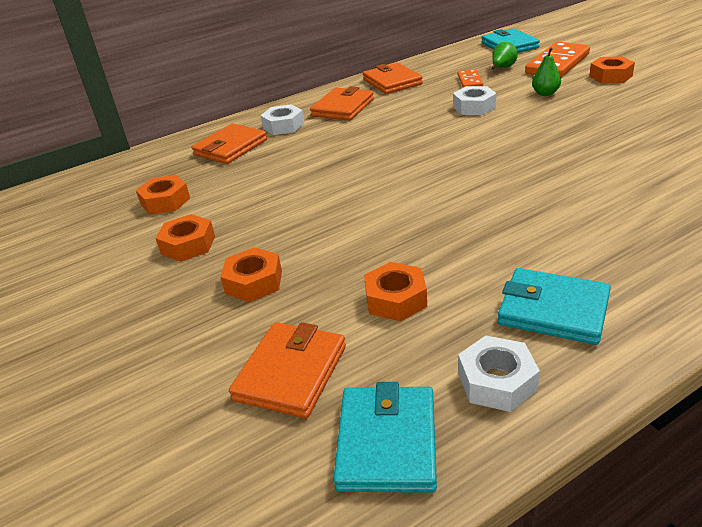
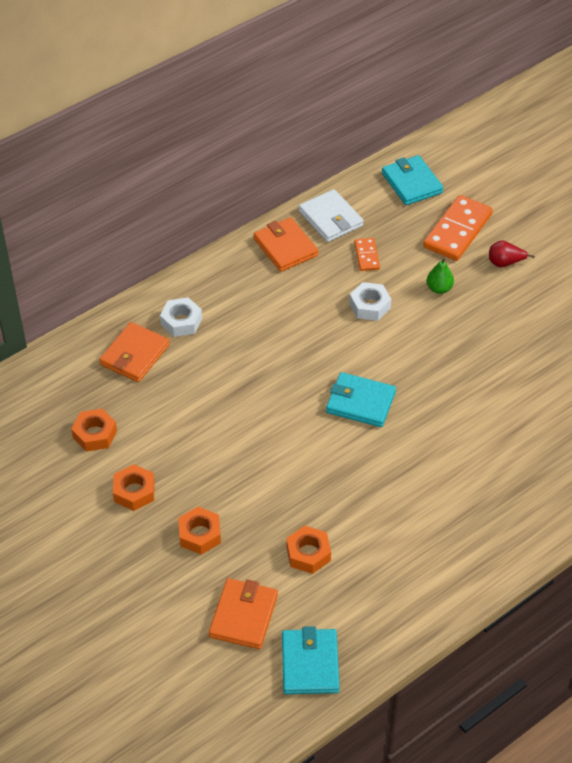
camera: 10 degrees left, 15 degrees up
orange wallet [310,86,374,120] -> none
white nut [458,335,540,412] -> none
green pear [492,42,518,69] -> none
turquoise wallet [498,268,611,345] -> turquoise wallet moved to [326,372,396,427]
orange nut [589,56,635,83] -> red pear [489,240,535,267]
none -> white wallet [299,189,364,242]

